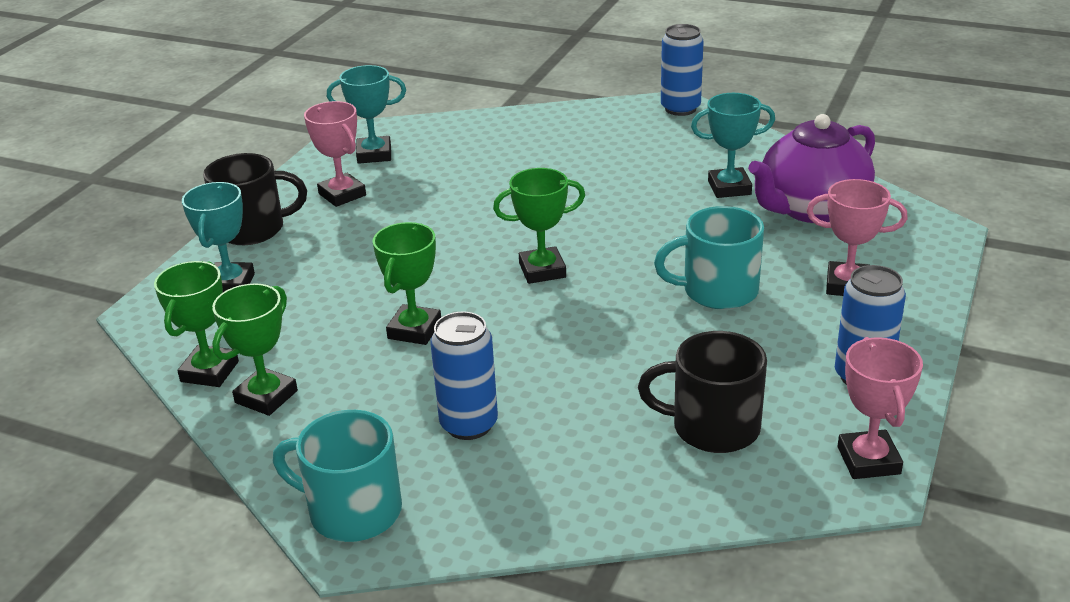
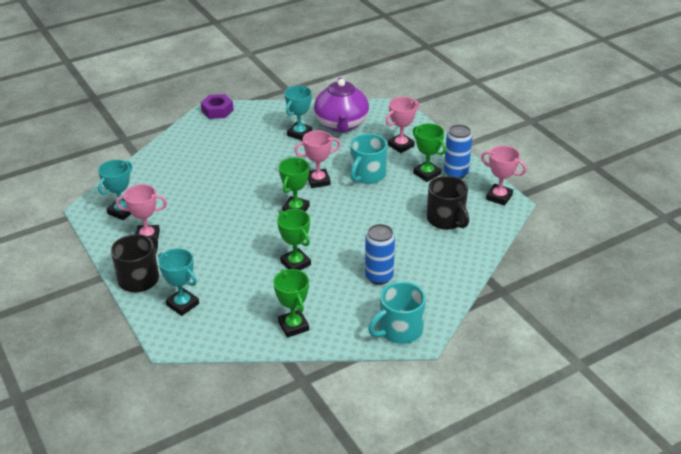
camera: 55 degrees left, 5 degrees up
green trophy [154,261,239,387] -> green trophy moved to [413,123,446,182]
black mug [638,331,767,453] -> black mug turned 75 degrees counterclockwise [427,176,469,230]
blue can [661,24,704,116] -> purple nut [201,94,234,119]
none -> pink trophy [294,130,341,188]

